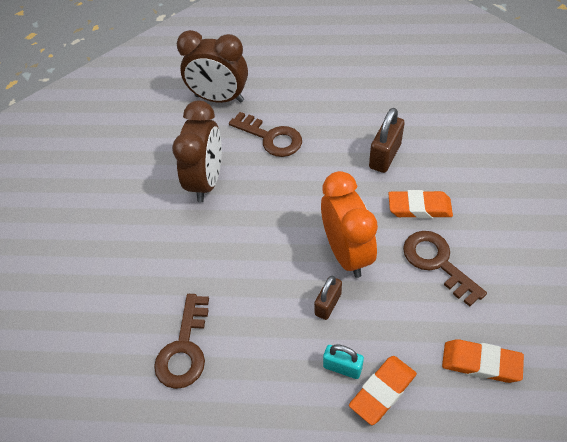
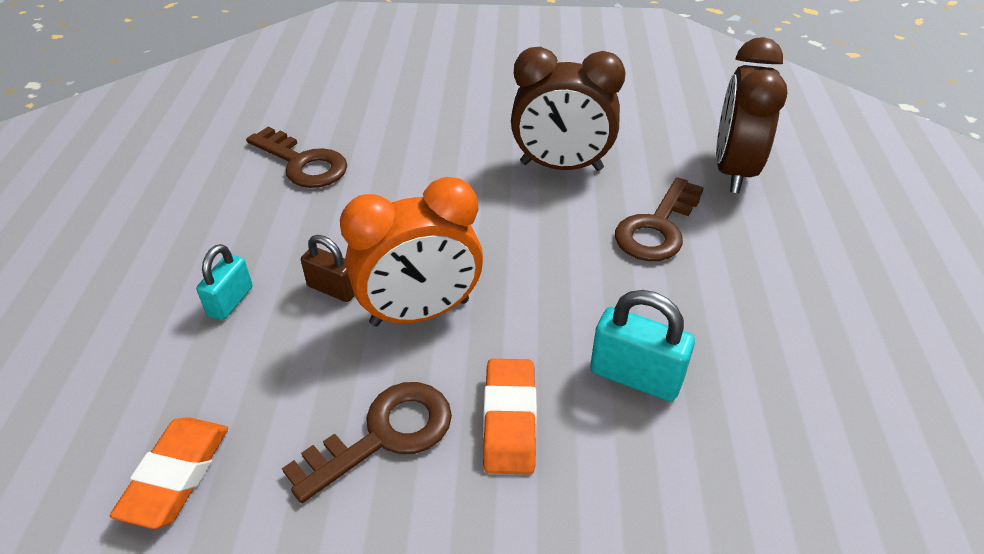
camera: 85 degrees right, 10 degrees down
brown key [154,294,209,389] -> brown key turned 150 degrees counterclockwise [246,127,347,188]
orange eraser [349,356,417,425] -> none
brown padlock [369,108,405,173] -> turquoise padlock [590,290,695,401]

